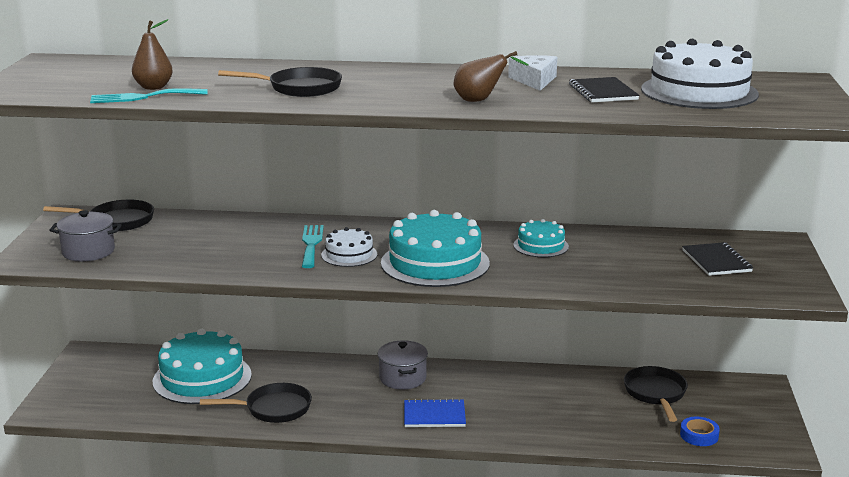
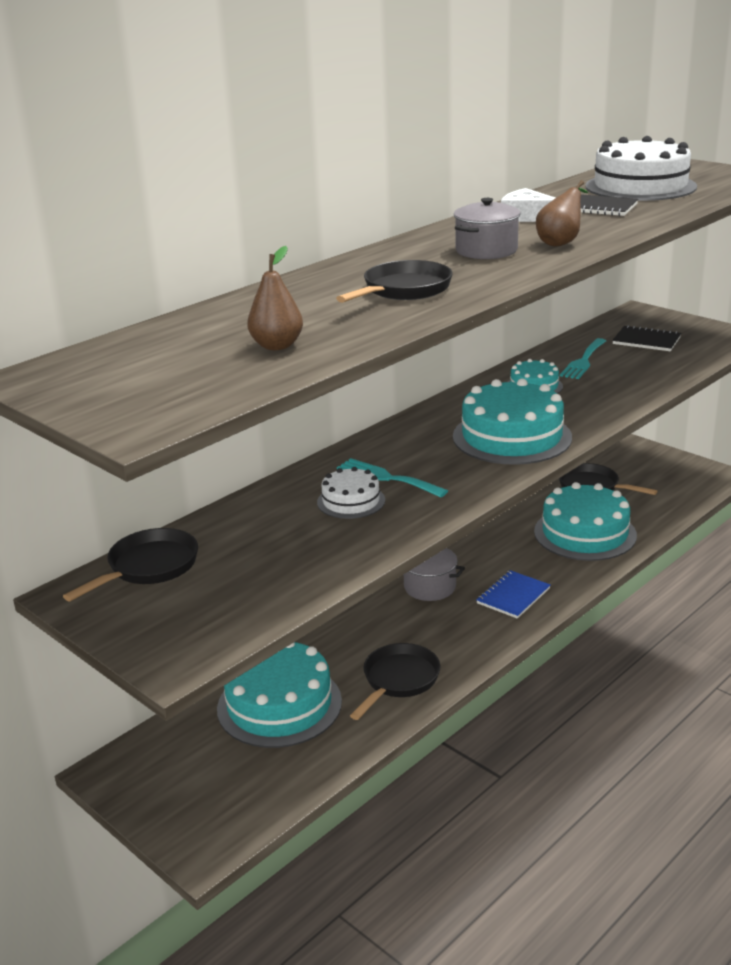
camera: 50 degrees left, 5 degrees up
grey pot [49,210,122,262] -> grey pot moved to [454,198,521,259]
turquoise fork [90,88,208,103] -> turquoise fork moved to [560,338,606,379]
white cake [321,227,378,267] -> white cake moved to [317,467,385,519]
blue tape [680,417,720,446] -> none
none -> turquoise cake [534,482,637,561]

